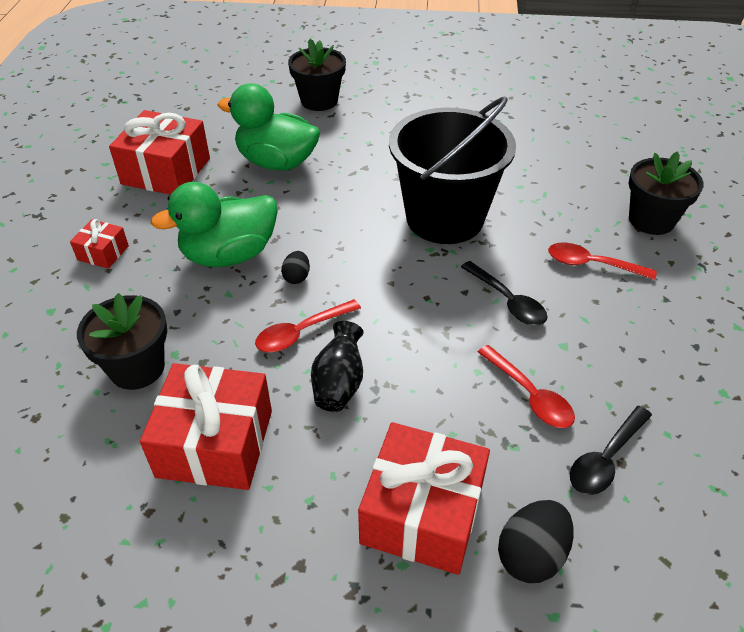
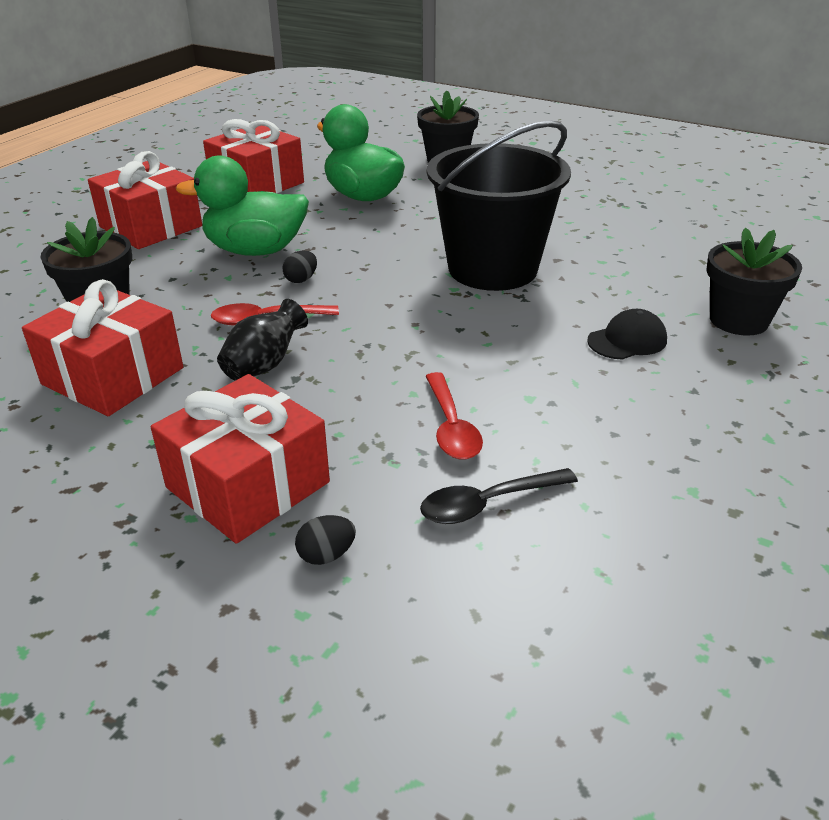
camera: 25 degrees right, 10 degrees down
red gift [70,219,129,269] -> red gift [88,151,202,249], size x2.04
black spoon [461,261,548,325] -> none
black egg [498,500,574,583] -> black egg [295,515,356,565], size x0.58
red spoon [548,243,657,280] -> black cap [587,309,667,360]

